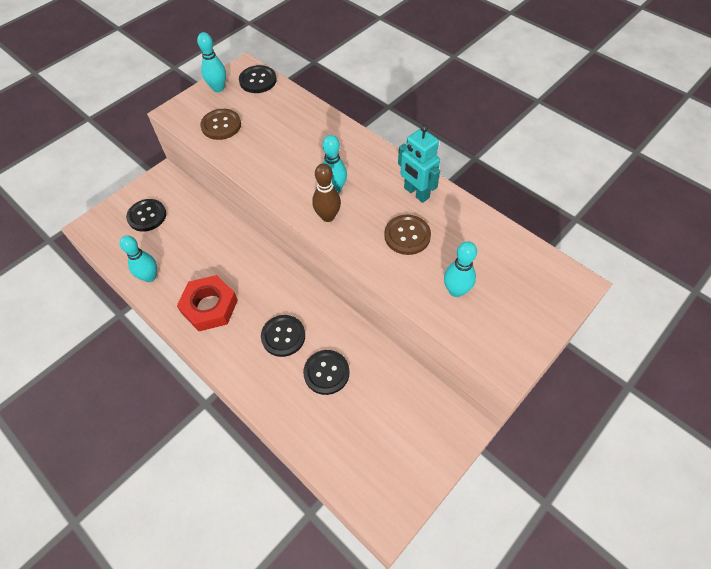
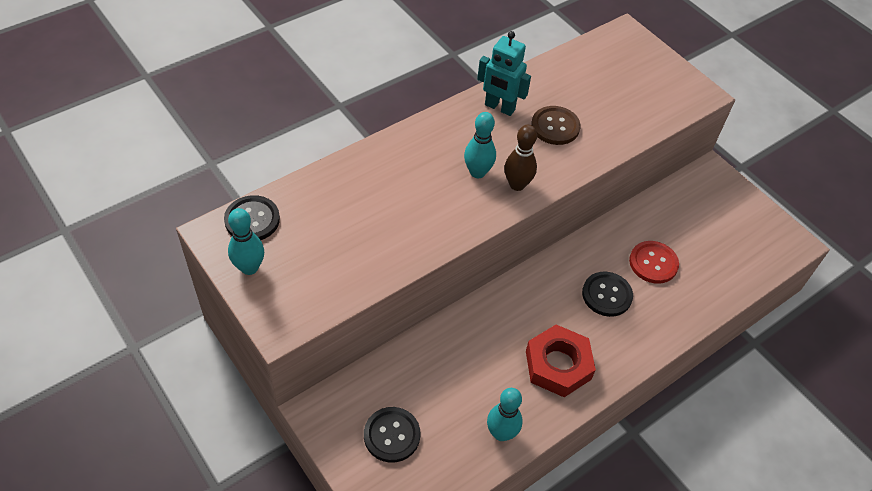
camera: 85 degrees left, 5 degrees down
brown button [200,109,241,140] -> none
black button [303,350,350,395] -> red button [629,241,679,284]
turquoise robot [398,125,440,203] -> turquoise robot turned 60 degrees clockwise [477,31,531,116]
turquoise bowling pin [444,241,477,297] -> none

